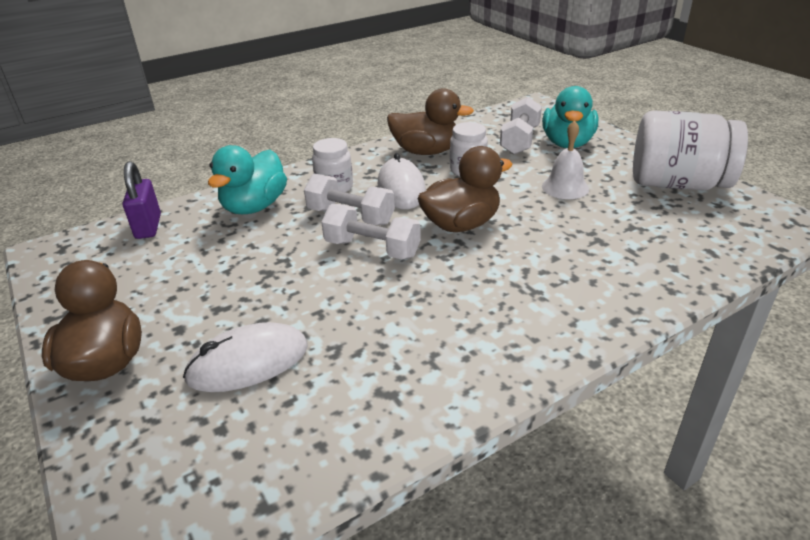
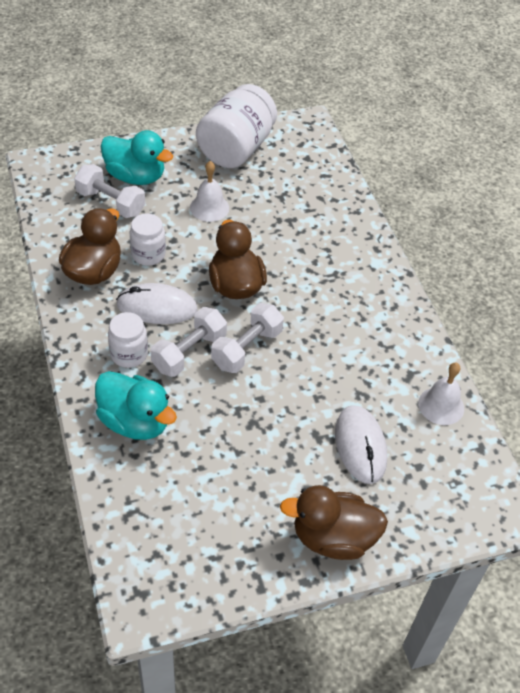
camera: 80 degrees left, 15 degrees up
purple padlock [123,161,161,239] -> none
none -> white bell [418,362,464,425]

